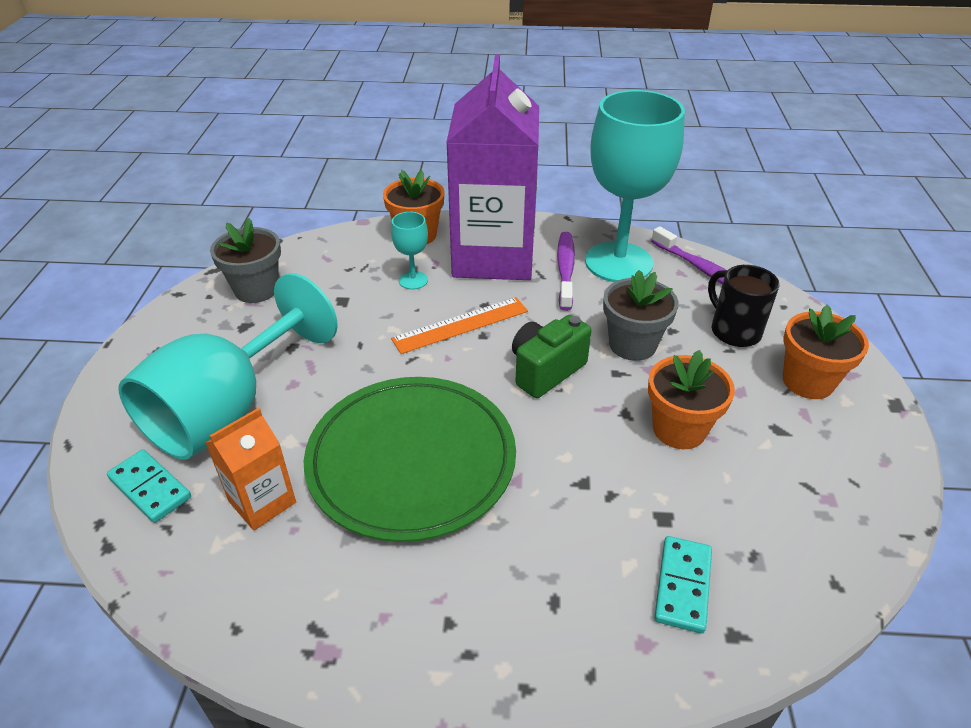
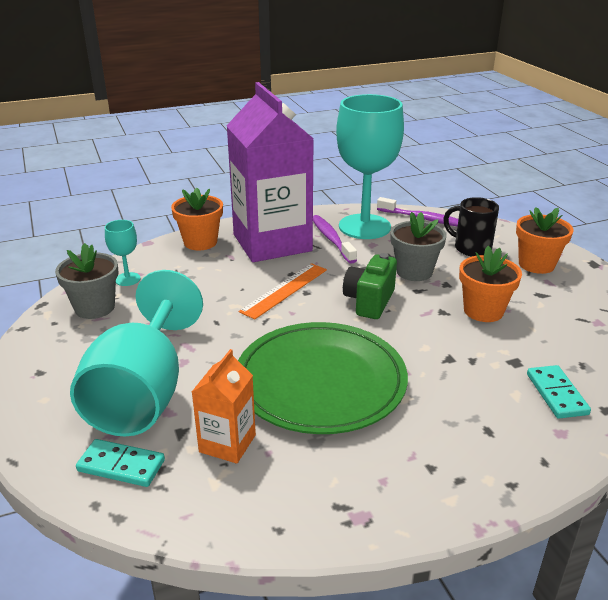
camera: 25 degrees left, 10 degrees down
turquoise goblet [391,212,428,289] -> turquoise goblet moved to [105,220,141,286]

